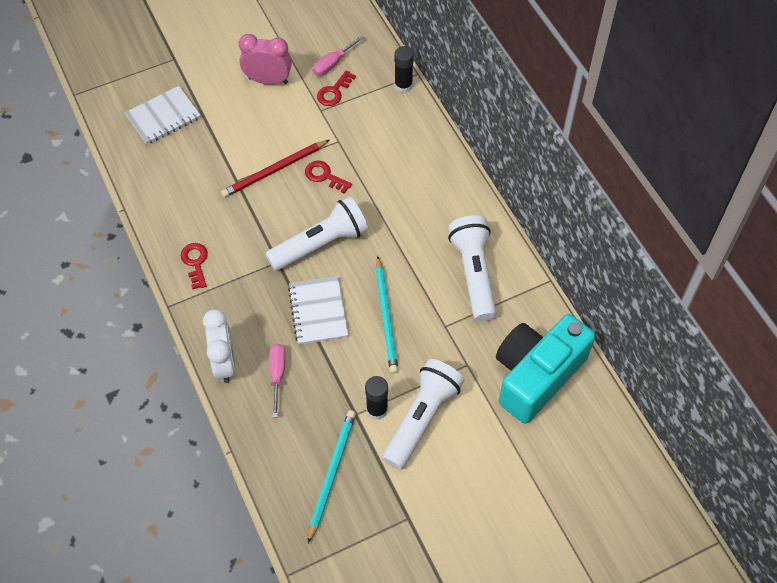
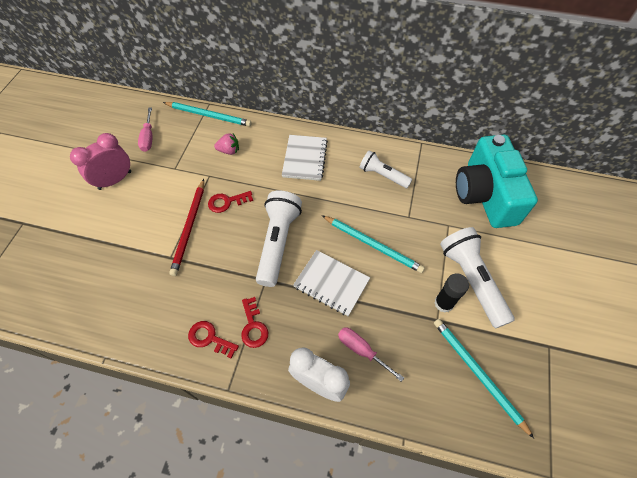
camera: 50 degrees left, 0 degrees up
white notebook [125,86,201,145] -> white notebook moved to [282,135,328,181]
red key [317,70,356,106] -> red key moved to [241,297,268,348]
black glue stick [394,46,414,93] -> turquoise pencil [163,102,252,127]
white flashlight [448,215,496,322] -> white flashlight [360,150,413,188], size x0.62
none -> pink strawberry [214,133,239,155]

